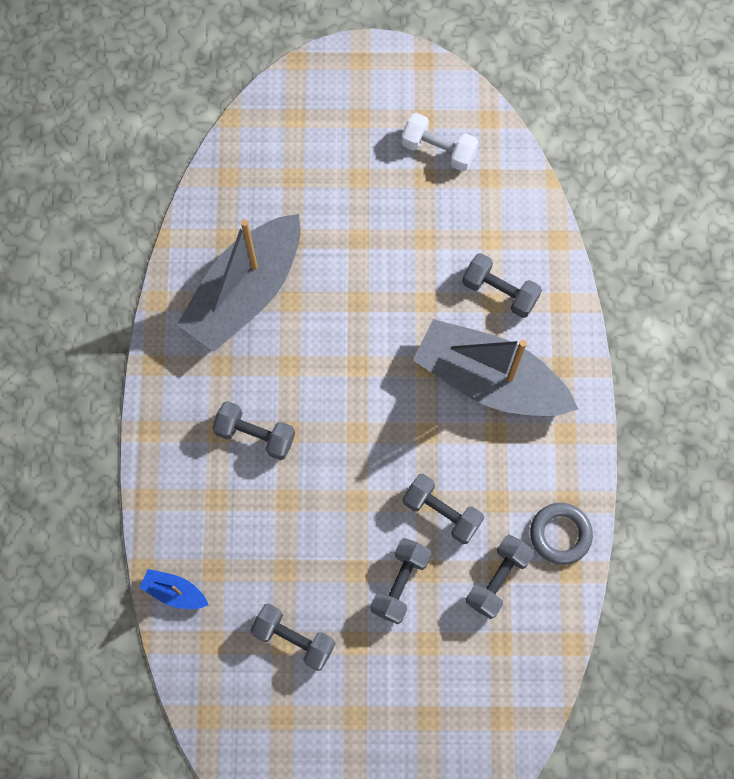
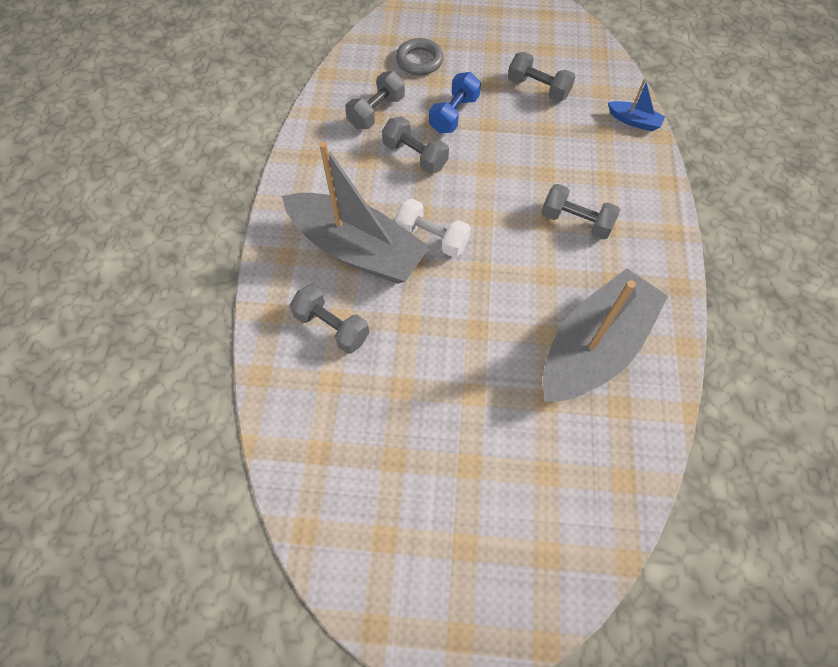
camera: 175 degrees left, 10 degrees down
grey dumbbell [371,538,431,624] -> blue dumbbell [429,72,481,133]
white dumbbell [401,113,478,172] -> white dumbbell moved to [395,199,471,257]
grey ring [530,503,593,565] -> grey ring moved to [396,38,444,75]

